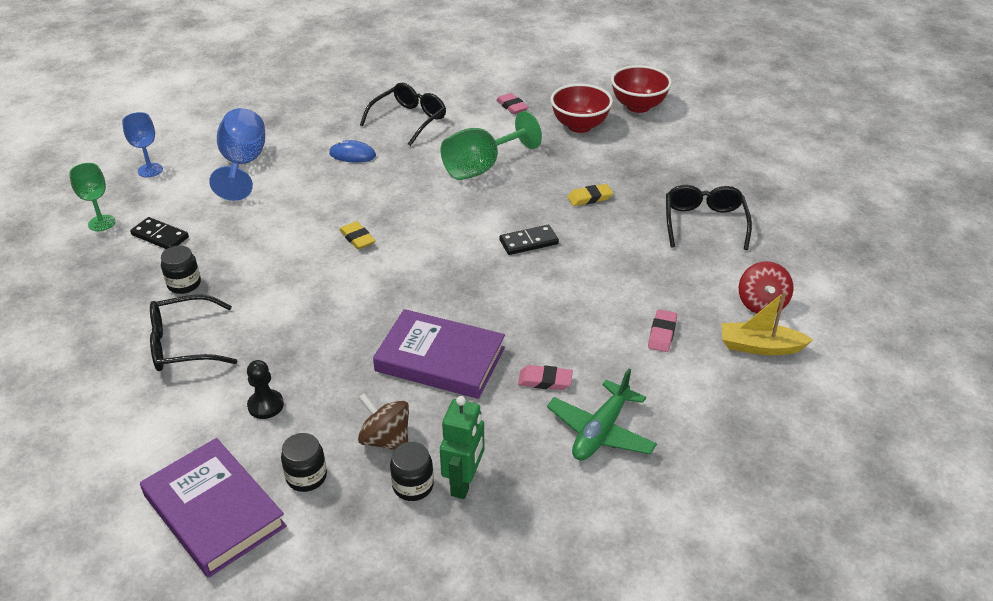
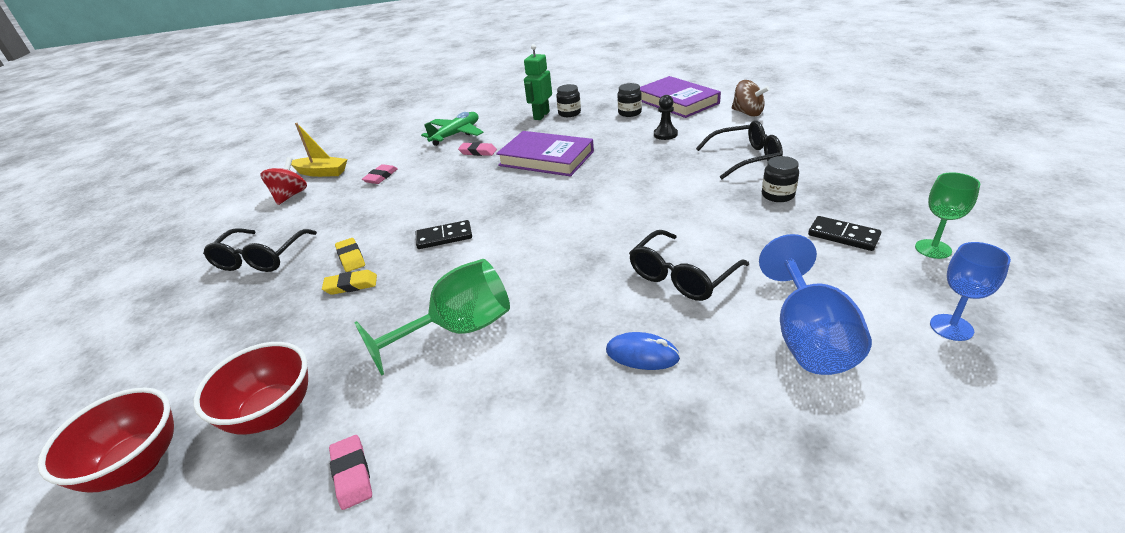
camera: 170 degrees left, 5 degrees down
yellow eraser [339,221,376,250] -> yellow eraser moved to [335,238,365,272]
brown spinning top [358,393,409,450] -> brown spinning top moved to [732,80,770,117]
black glasses [360,83,446,146] -> black glasses moved to [629,230,749,301]

